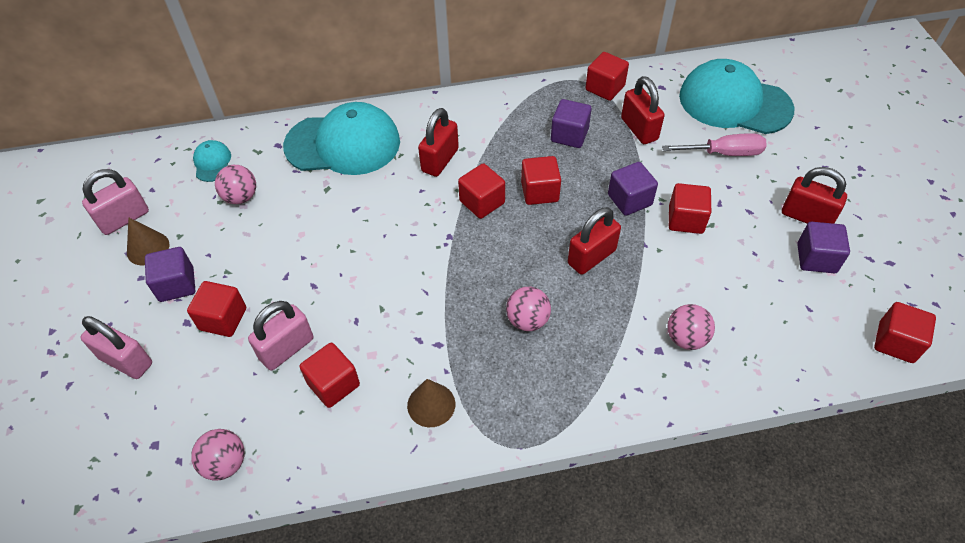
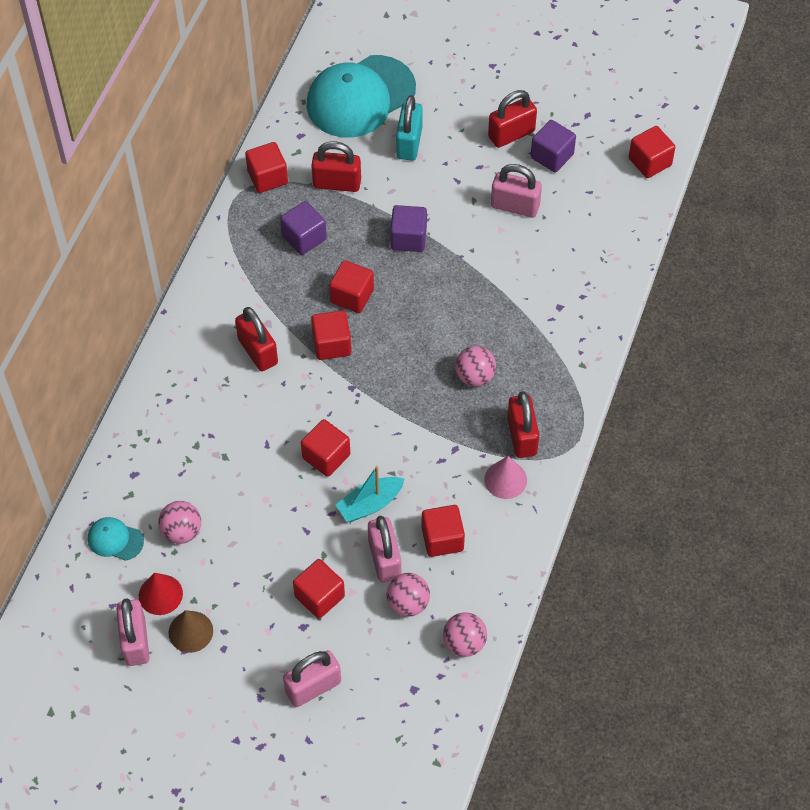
camera: 60 degrees left, 5 degrees up
purple cube [145,247,195,302] -> none
turquoise cap [283,102,400,175] -> none
brown cone [407,379,455,427] -> pink cone [484,456,527,499]
red padlock [568,207,621,275] -> red padlock moved to [507,391,539,458]
pink screwdriver [662,133,767,156] -> turquoise padlock [396,95,423,160]
pink ball [668,304,715,350] -> pink ball moved to [386,573,430,617]
red cube [669,183,711,234] -> red cube moved to [301,419,350,477]
none -> red cone [139,573,183,615]
none -> turquoise boat [335,466,404,522]
none -> pink padlock [491,164,542,218]

